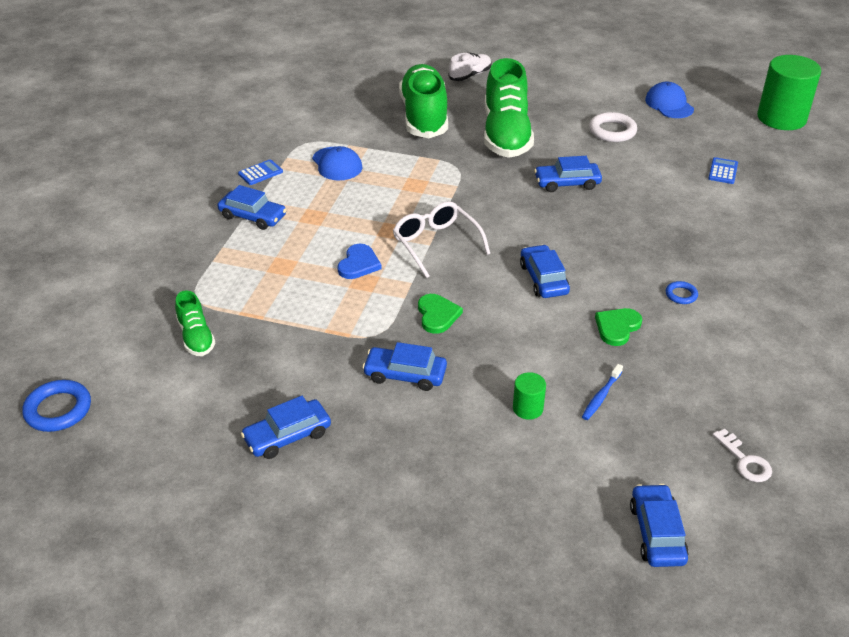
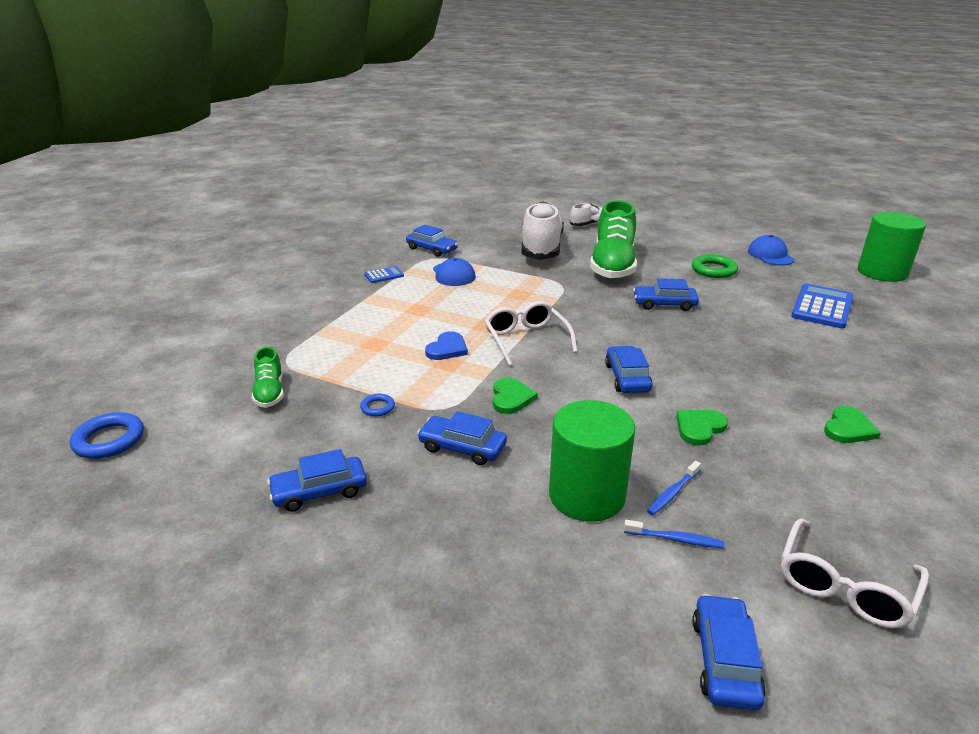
camera: 10 degrees right, 10 degrees down
blue car [218,185,286,230] -> blue car moved to [406,225,458,257]
green shoe [399,64,448,138] -> white shoe [522,202,564,260]
green cylinder [513,372,546,420] -> green cylinder [549,400,635,521], size x2.21
white ring [589,112,637,142] -> green ring [692,254,738,278]
blue ring [666,281,698,304] -> blue ring moved to [360,394,395,416]
blue calculator [708,157,738,184] -> blue calculator [791,284,853,328], size x1.99
white key [713,429,772,482] -> white glasses [781,518,929,628]
none -> blue toothbrush [624,520,724,548]
none -> green heart [824,406,881,443]

